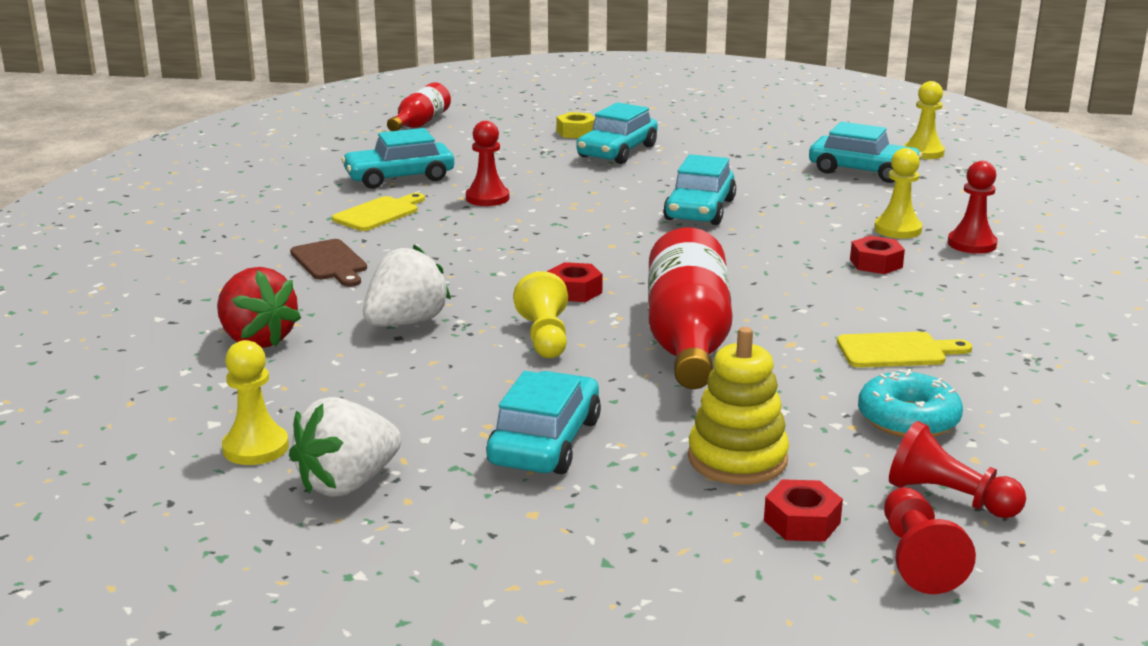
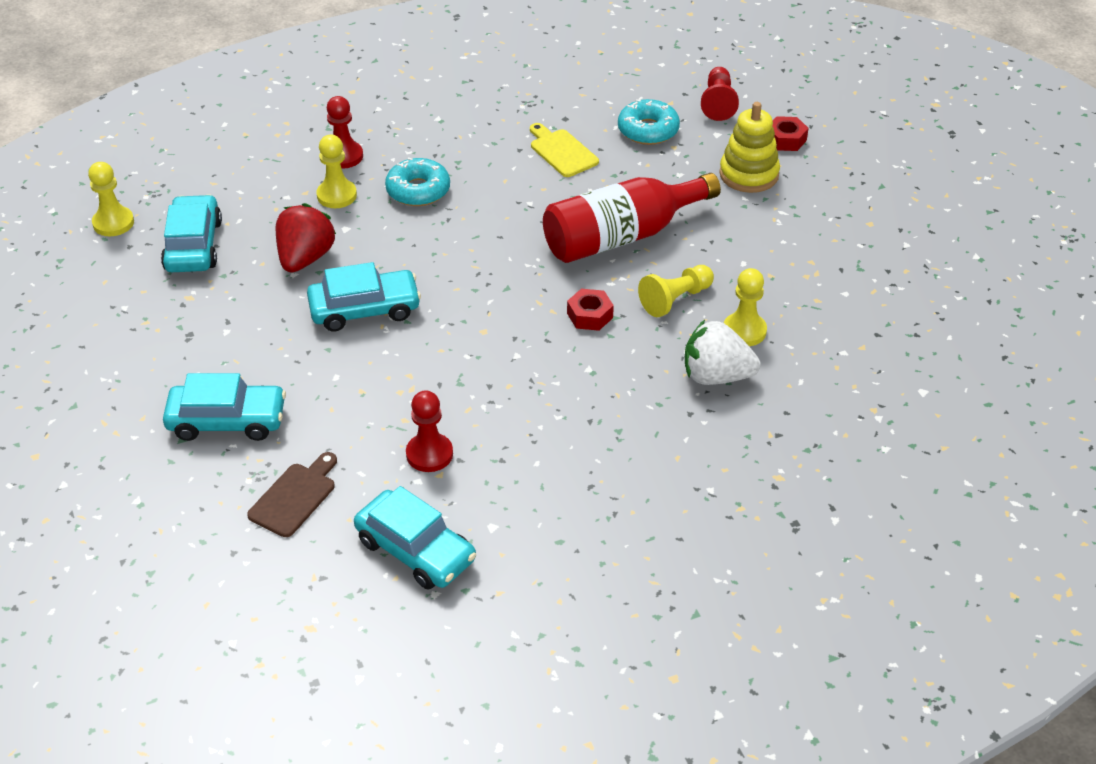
camera: 120 degrees left, 20 degrees up
red strawberry [217,267,301,348] -> red strawberry moved to [276,203,336,273]
yellow pawn [222,340,289,465] -> yellow pawn moved to [724,268,767,346]
white strawberry [289,397,402,497] -> none
brown cutting board [290,239,367,287] -> brown cutting board moved to [247,452,337,537]
yellow cutting board [332,193,425,231] -> none
red bottle [387,82,451,131] -> none
turquoise car [486,371,601,474] -> none
yellow nut [556,112,595,138] -> none
red nut [850,236,905,274] -> turquoise donut [385,158,450,206]
red pawn [884,487,976,594] -> none

